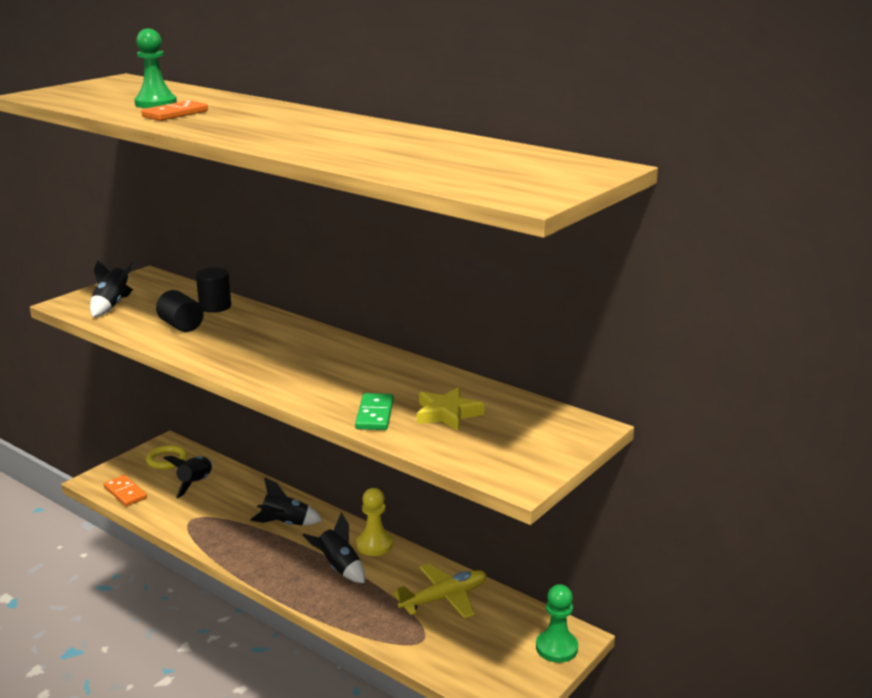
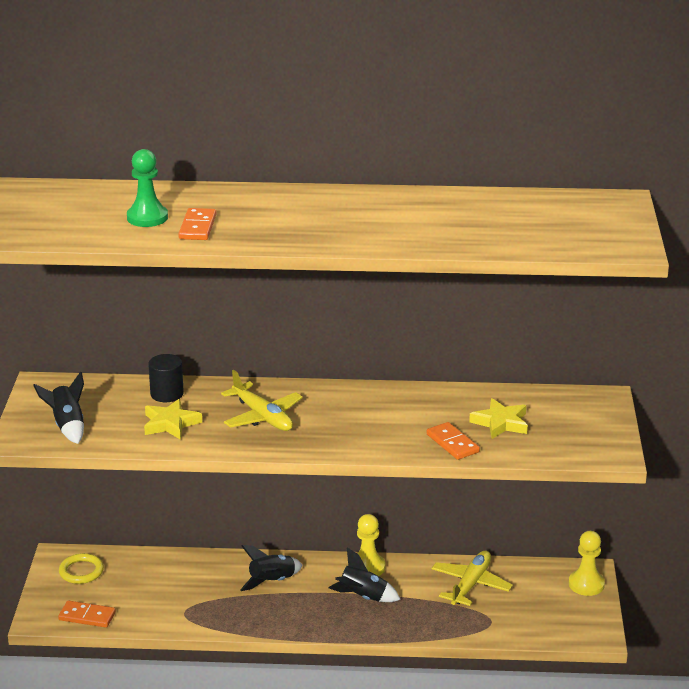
camera: 35 degrees left, 5 degrees up
black cylinder [156,290,204,332] -> yellow star [144,399,202,440]
black rocket [164,456,213,499] -> none
green domino [355,393,394,430] -> orange domino [427,422,480,460]
green pawn [536,584,578,663] -> yellow pawn [569,531,605,596]
none -> yellow plane [221,370,303,431]

